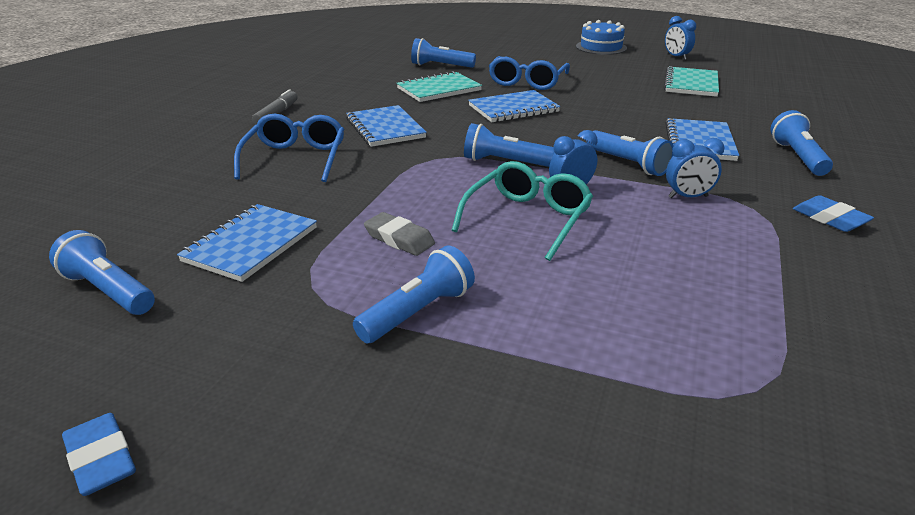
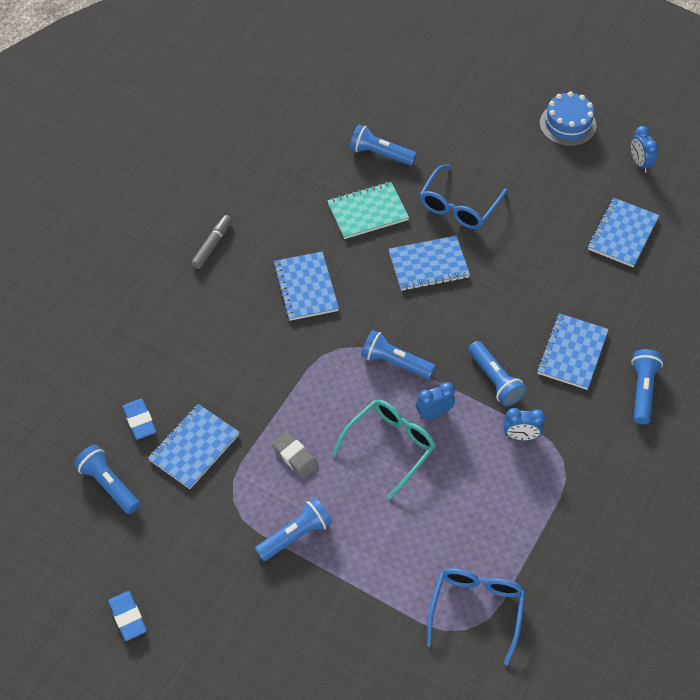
camera: 10 degrees right, 25 degrees up
blue glasses [234,114,344,182] -> blue glasses moved to [427,568,525,665]
turquoise notebook [664,66,719,97] -> blue notebook [588,198,659,267]
blue eraser [793,195,874,232] -> blue eraser moved to [122,399,156,440]

